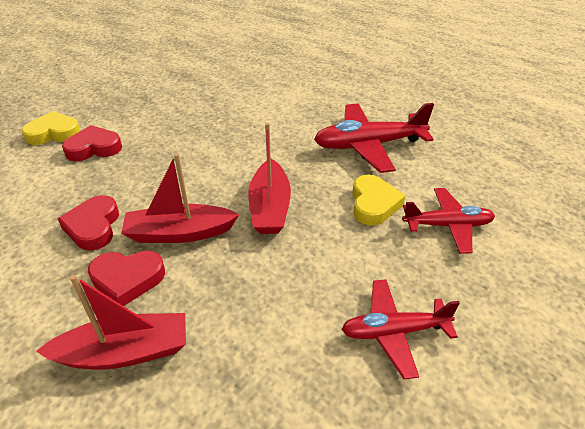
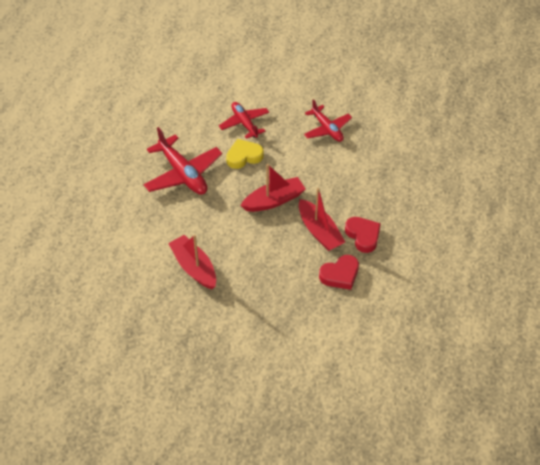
camera: 115 degrees left, 10 degrees up
yellow heart [22,111,80,145] -> none
red boat [36,275,186,369] -> red boat moved to [168,235,216,289]
red heart [62,125,122,161] -> none

